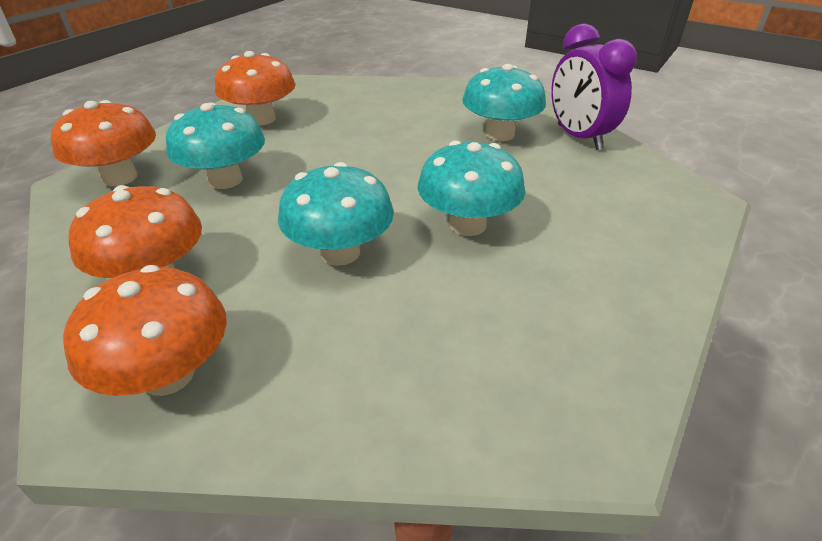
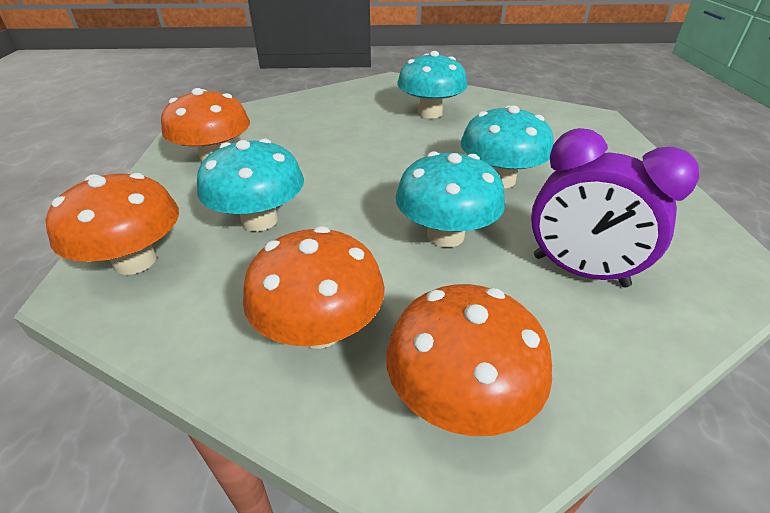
camera: 35 degrees left, 0 degrees up
purple clock [551,24,637,150] -> purple clock moved to [531,128,699,287]

